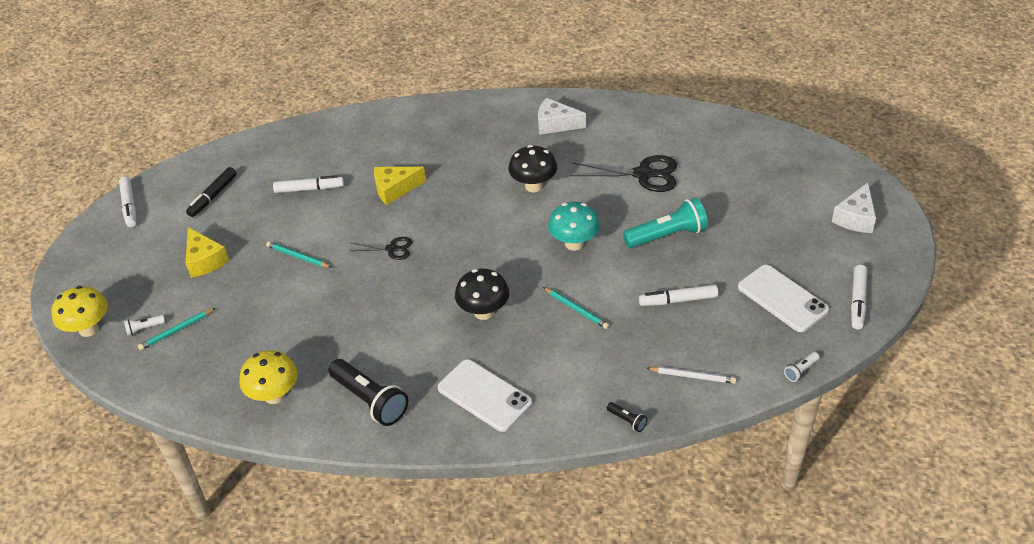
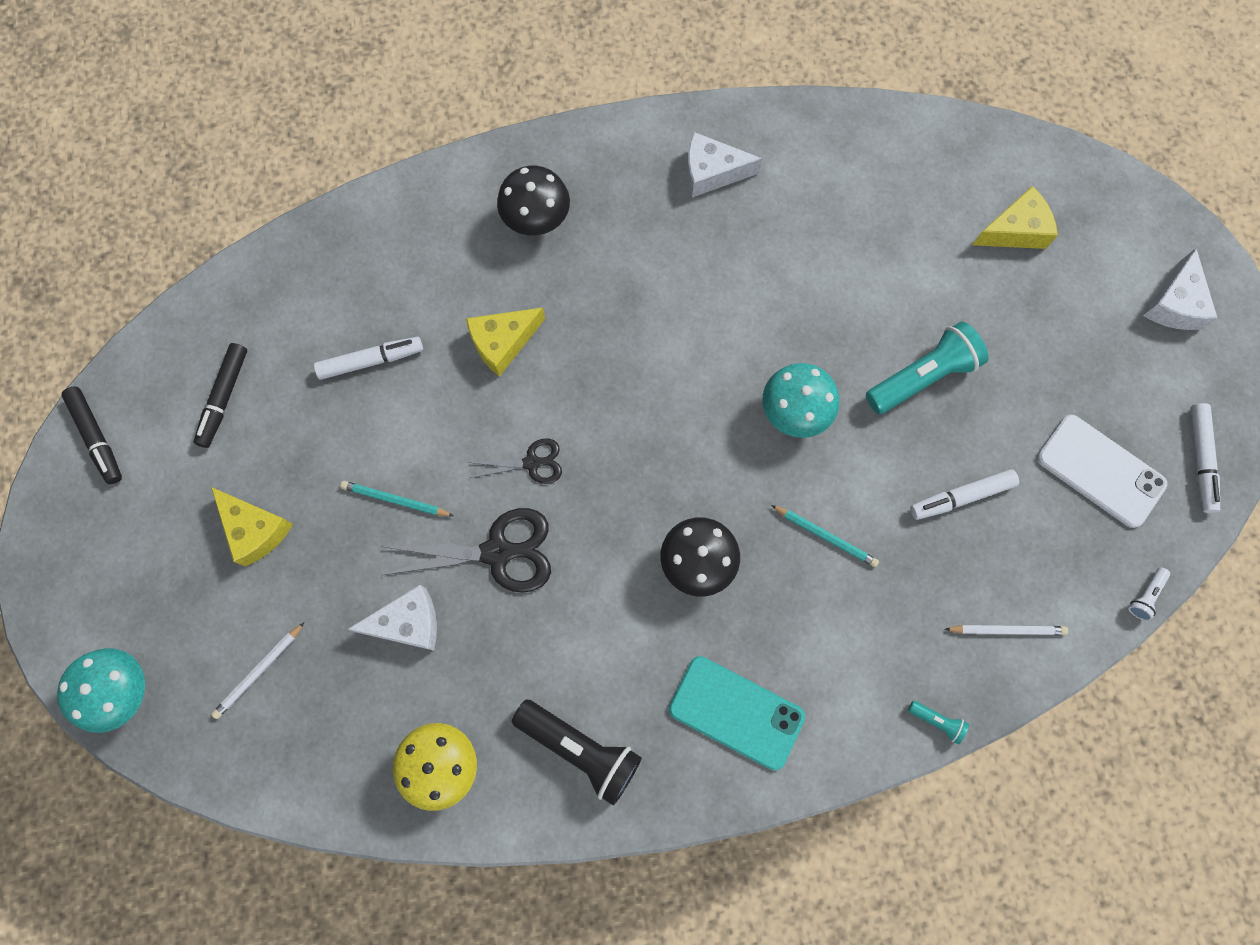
camera: 15 degrees left, 30 degrees up
yellow mushroom [51,286,108,337] -> turquoise mushroom [57,648,145,733]
white marker [119,177,136,227] -> black marker [62,387,122,484]
white flashlight [124,315,165,336] -> none
turquoise pencil [138,308,216,350] -> white pencil [211,622,305,719]
white phone [438,359,532,432] -> turquoise phone [669,656,805,771]
black mushroom [509,145,557,192] -> black mushroom moved to [497,166,570,235]
black scissors [570,155,677,192] -> black scissors moved to [380,508,551,593]
black flashlight [607,402,648,432] -> turquoise flashlight [908,701,969,744]
none -> white cheese [347,585,437,651]
none -> yellow cheese [972,186,1058,249]

